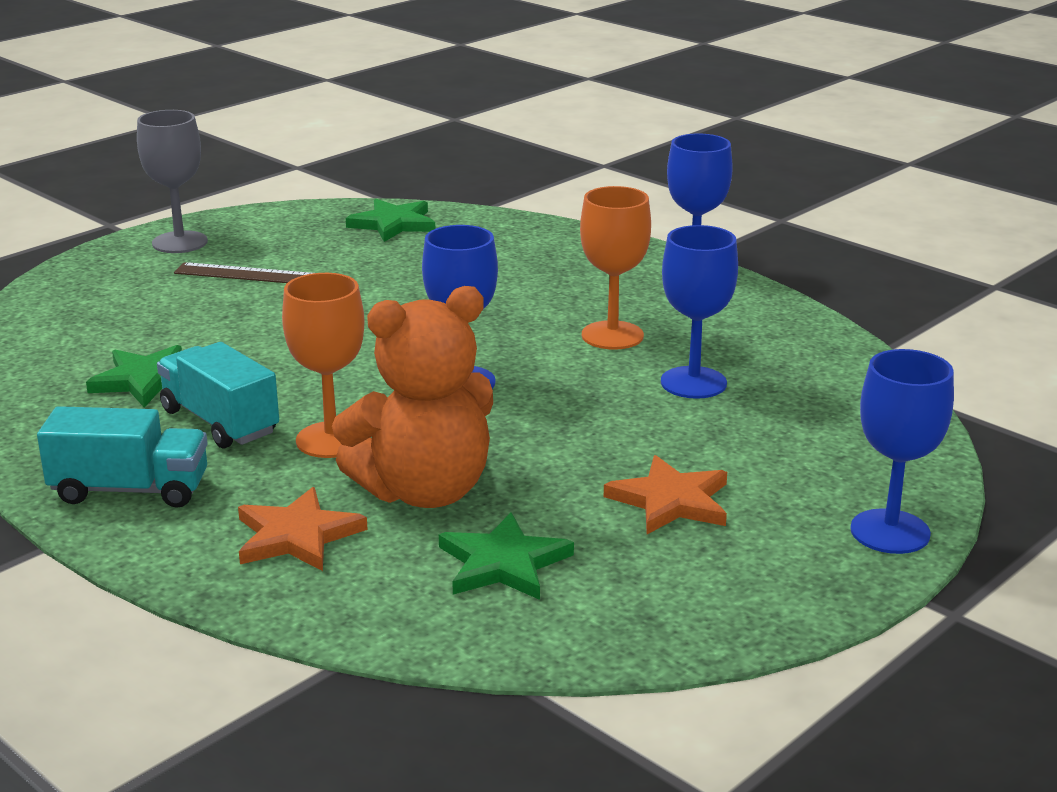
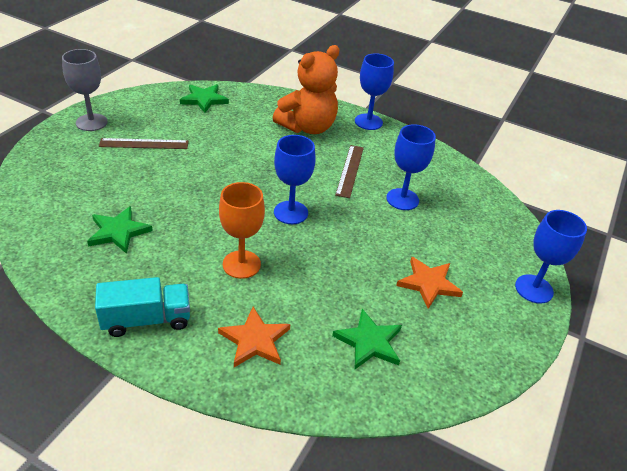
camera: 20 degrees left, 15 degrees up
turquoise truck [157,342,279,448] -> none
orange teddy bear [332,286,493,508] -> orange teddy bear moved to [273,45,340,134]
orange goblet [580,186,651,350] -> brown ruler [335,145,364,198]

